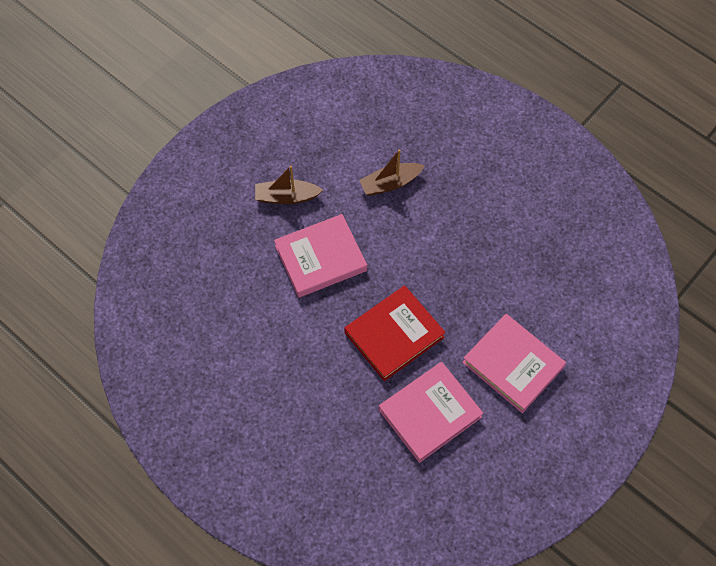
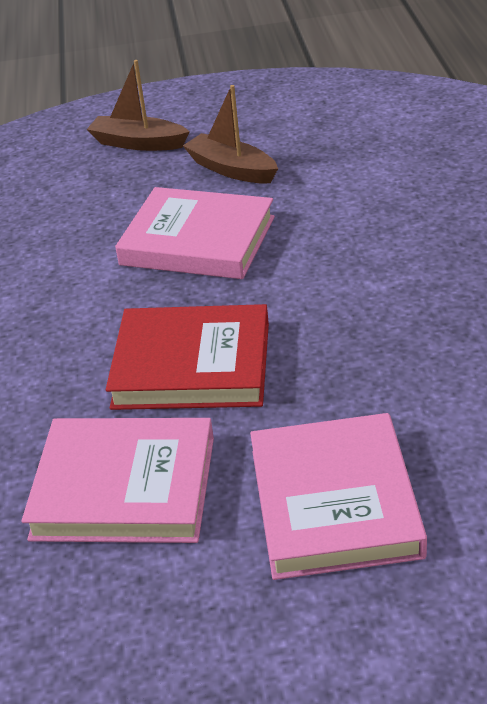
camera: 45 degrees right, 25 degrees down
brown boat [359,149,425,196] -> brown boat moved to [87,60,190,151]

